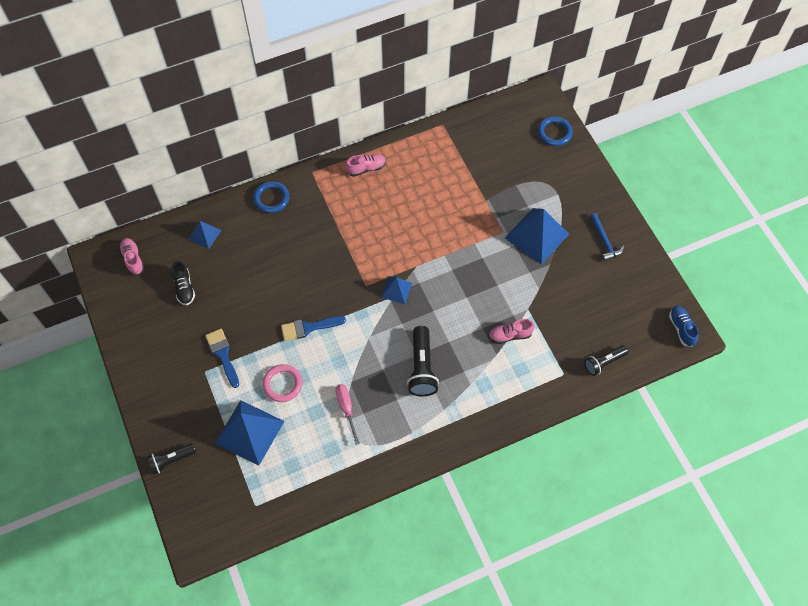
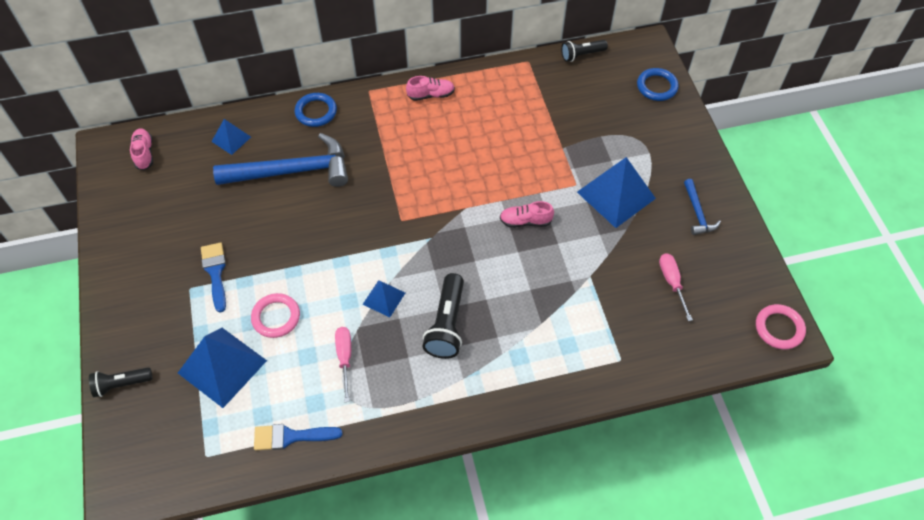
camera: 10 degrees right, 5 degrees down
black shoe [172,261,195,305] -> none
blue brush [281,316,346,341] -> blue brush moved to [254,424,342,450]
blue pyramid [381,276,412,304] -> blue pyramid moved to [362,280,405,317]
pink shoe [488,319,534,344] -> pink shoe moved to [500,201,554,228]
black flashlight [584,345,628,376] -> black flashlight moved to [561,40,608,62]
blue shoe [669,306,699,347] -> pink ring [756,304,806,349]
none -> blue hammer [213,133,348,187]
none -> pink screwdriver [659,253,693,321]

